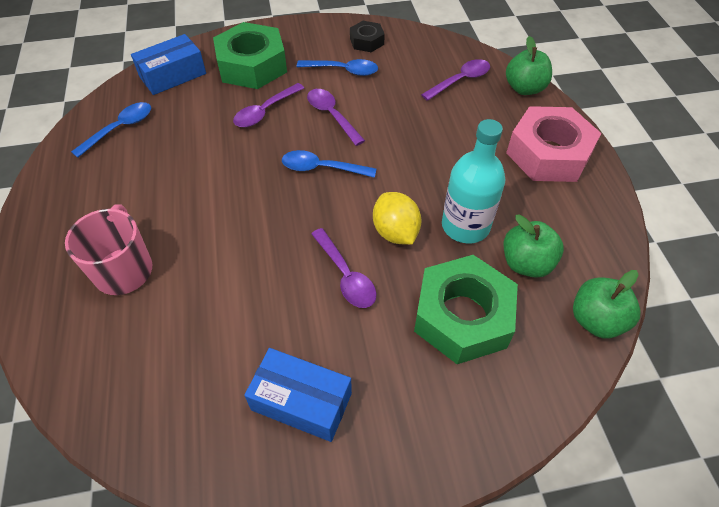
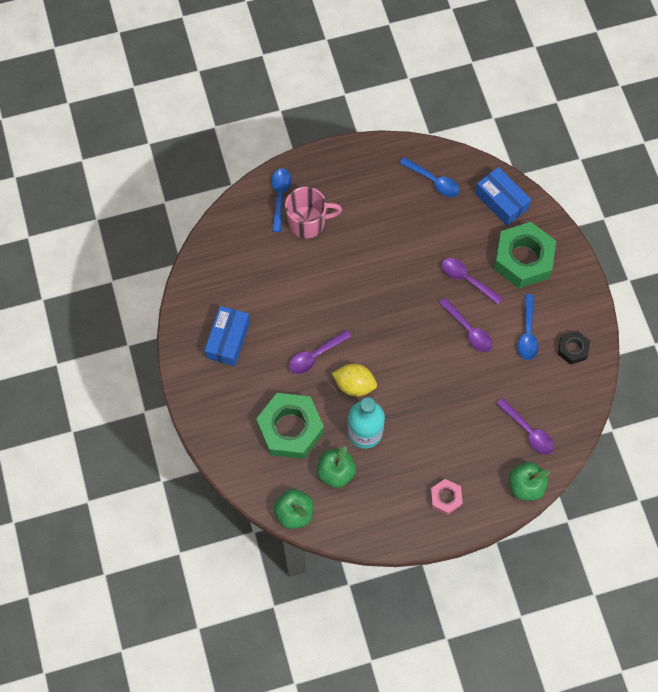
camera: 85 degrees right, 15 degrees up
blue spoon [282,150,376,178] -> blue spoon moved to [271,168,291,232]
purple spoon [307,89,365,146] -> purple spoon turned 90 degrees clockwise [439,298,493,352]
yellow lemon [373,192,421,245] -> yellow lemon turned 45 degrees clockwise [332,364,377,397]
pink nut [506,106,601,182] -> pink nut [430,479,463,515], size x0.50

